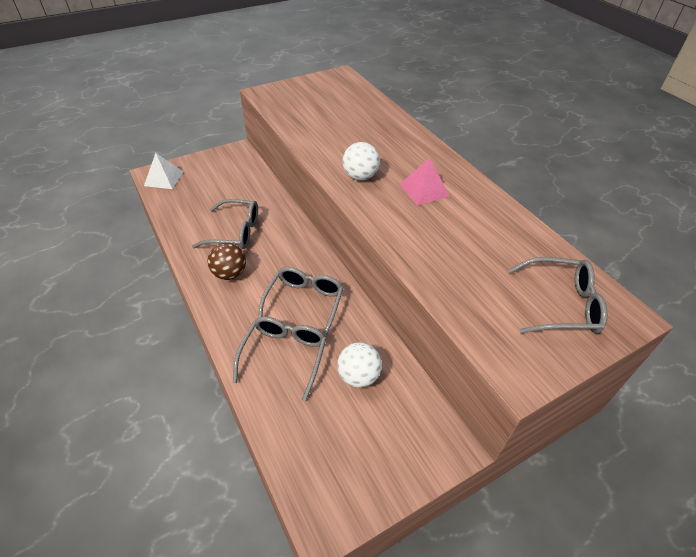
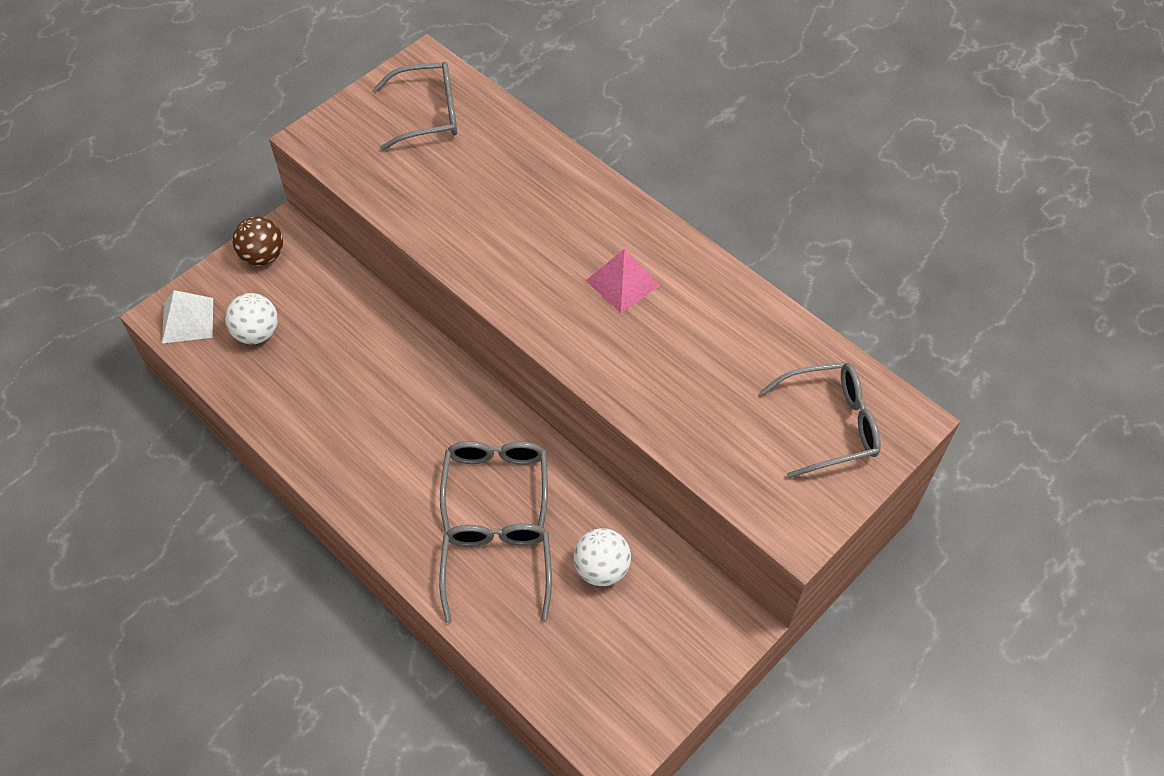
camera: 15 degrees left, 10 degrees up
grey glasses [192,199,258,249] -> grey glasses moved to [374,62,457,150]
brown ball [208,243,246,280] -> brown ball moved to [233,216,283,266]
white ball [342,142,380,181] -> white ball moved to [225,293,278,344]

